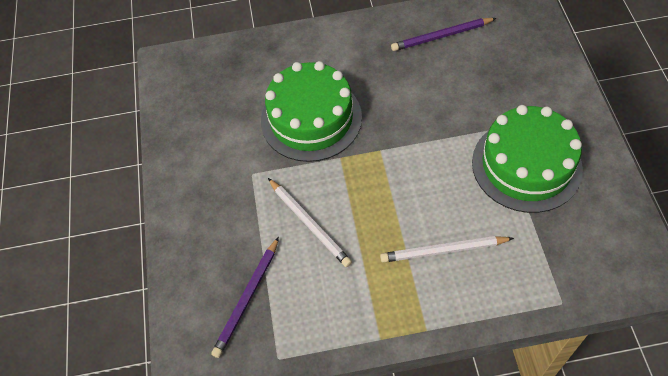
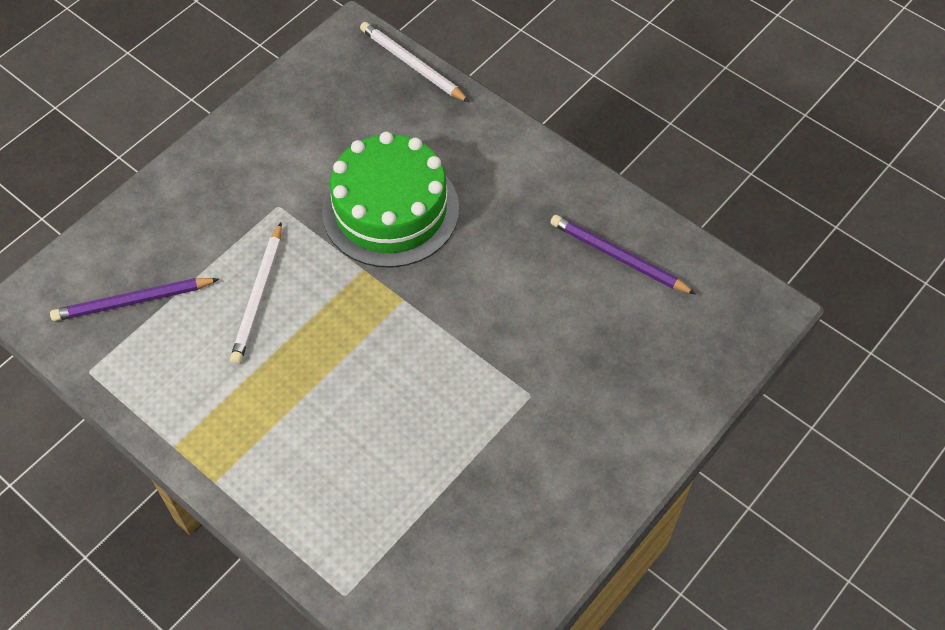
camera: 45 degrees right, 0 degrees up
white pencil [380,236,514,263] -> white pencil moved to [360,22,470,103]
green cake [472,105,583,213] -> none

